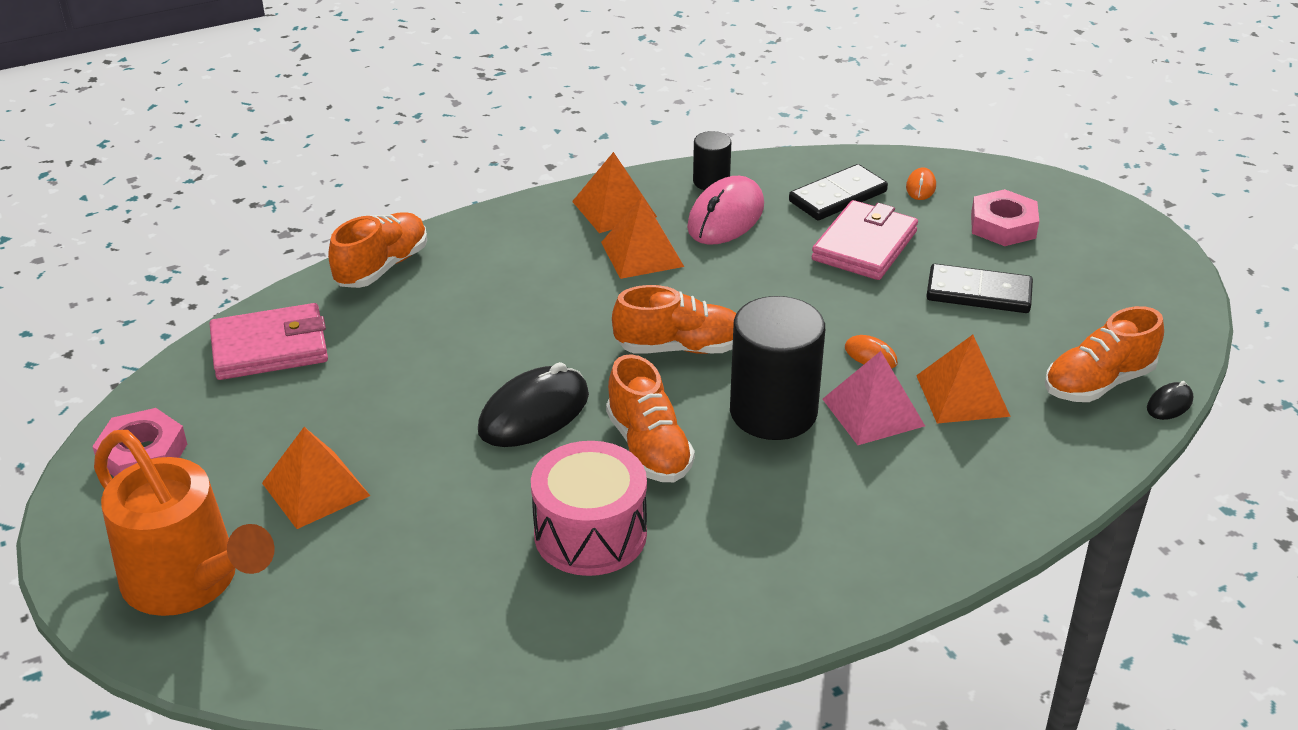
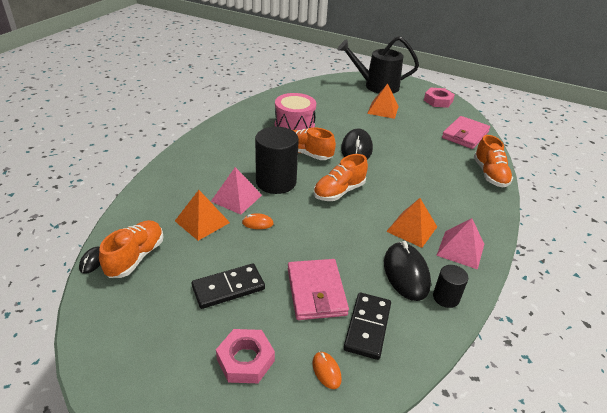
camera: 140 degrees right, 0 degrees up
orange watering can [94,430,275,616] -> black watering can [337,36,419,94]
orange pyramid [572,152,657,233] -> pink pyramid [436,218,484,270]
pink mouse [687,176,764,245] -> black mouse [384,241,431,301]

